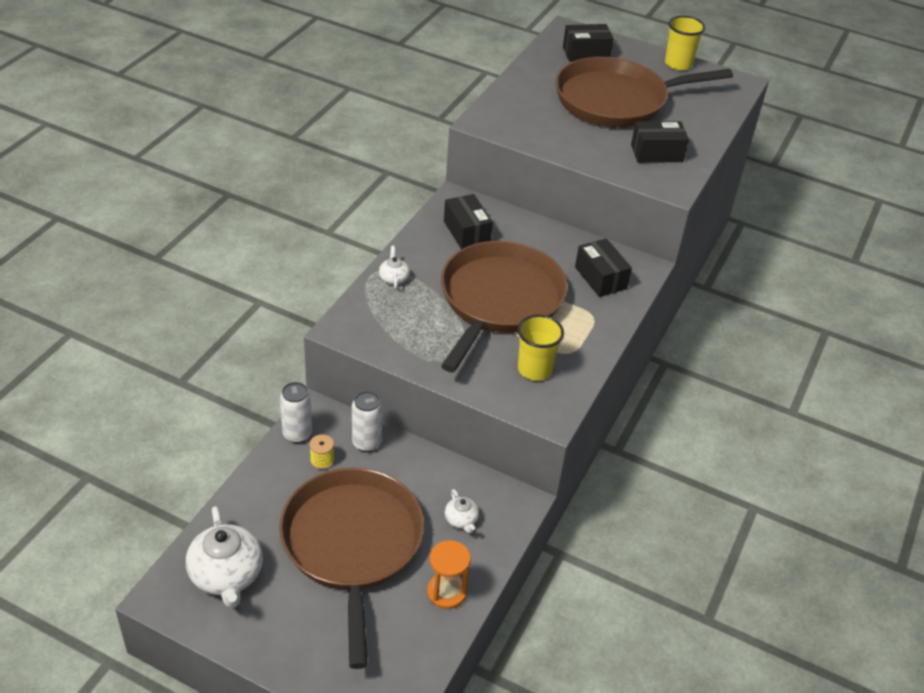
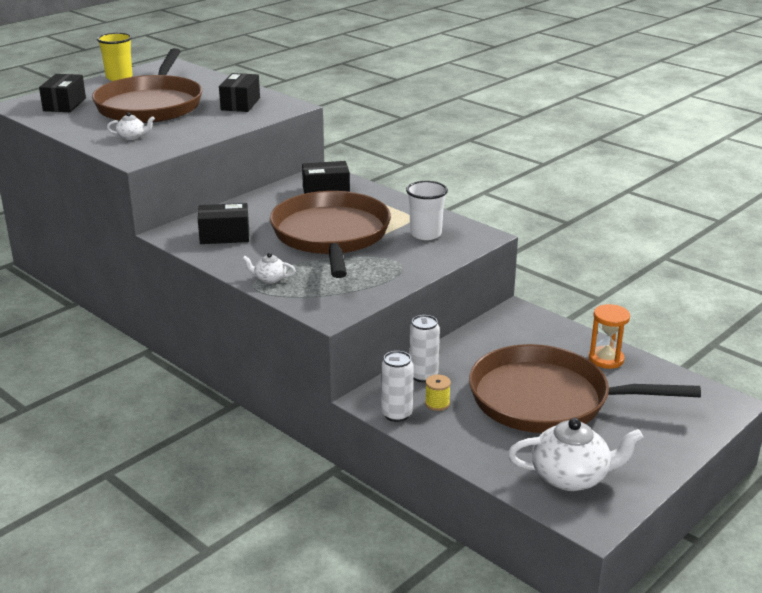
camera: 70 degrees left, 15 degrees down
brown pan [441,241,568,372] -> brown pan turned 45 degrees clockwise [270,191,391,278]
white teapot [445,489,479,534] -> white teapot moved to [107,112,155,140]
yellow cup [518,315,564,381] -> white cup [406,181,448,240]

